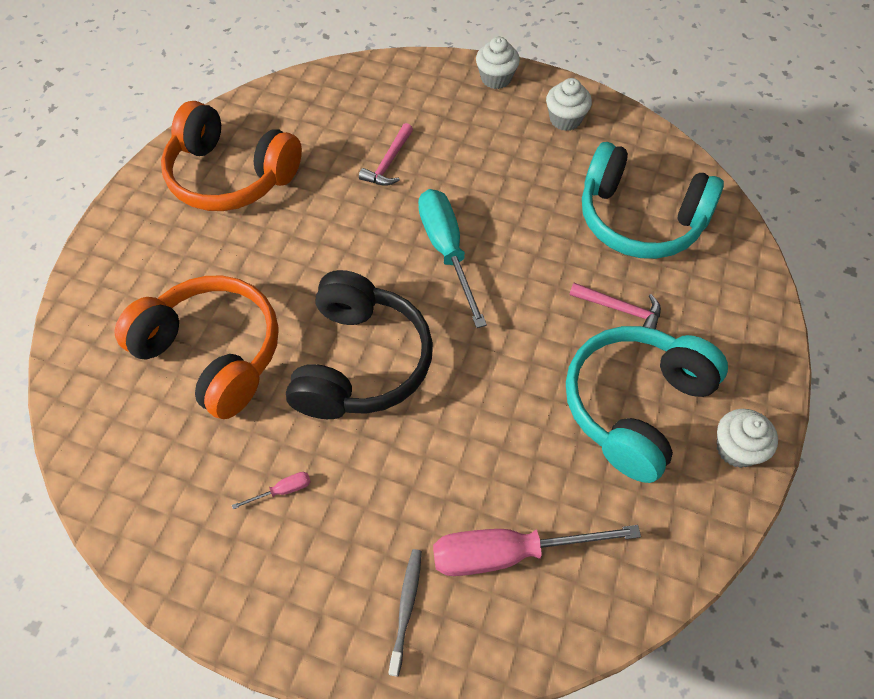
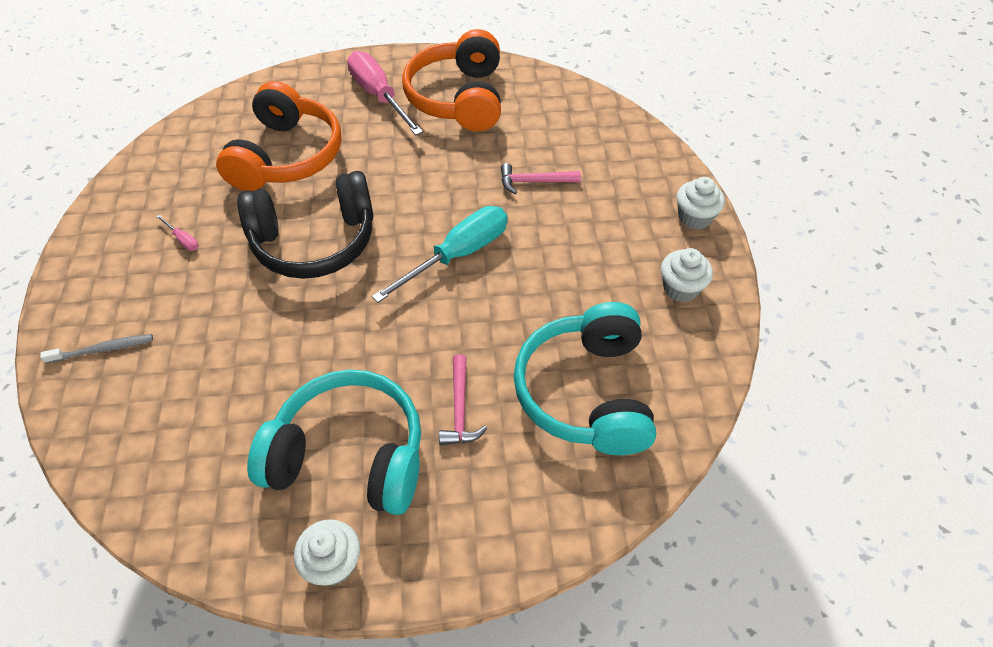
camera: 65 degrees right, 5 degrees down
pink screwdriver [433,525,641,576] -> pink screwdriver moved to [347,51,423,135]

